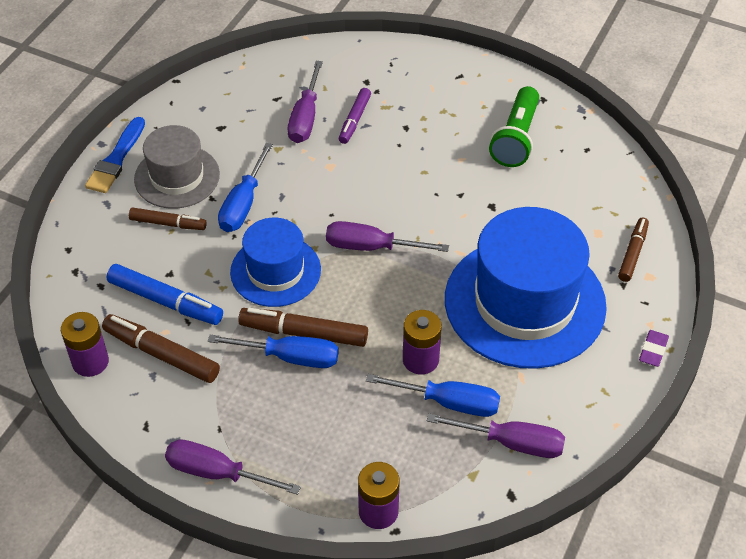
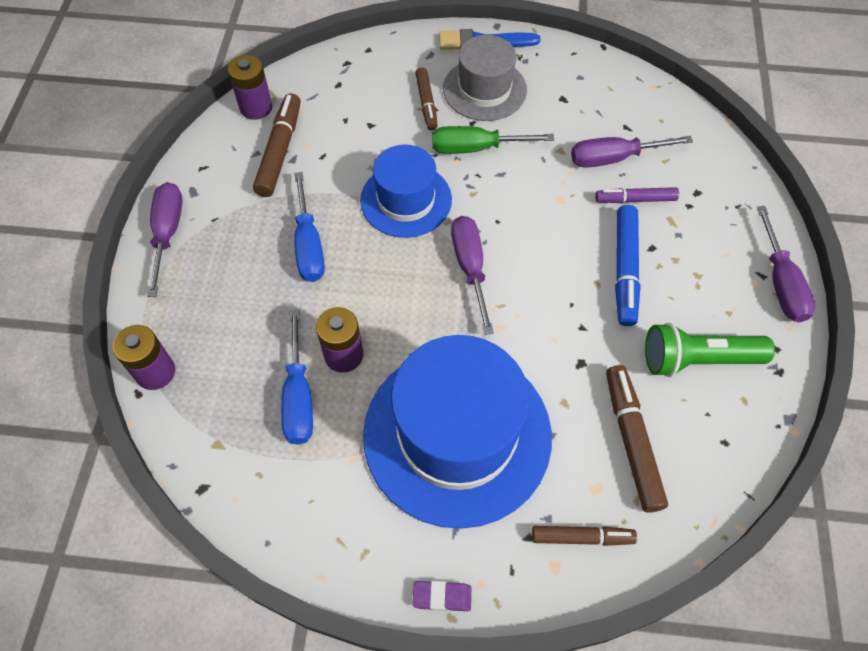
camera: 70 degrees right, 10 degrees up
blue marker [107,264,223,325] -> blue marker moved to [615,205,641,326]
blue screwdriver [218,143,273,232] -> green screwdriver [432,126,554,154]
brown marker [238,308,368,347] -> brown marker moved to [606,365,668,513]
purple screwdriver [427,413,565,458] -> purple screwdriver moved to [757,206,815,322]

